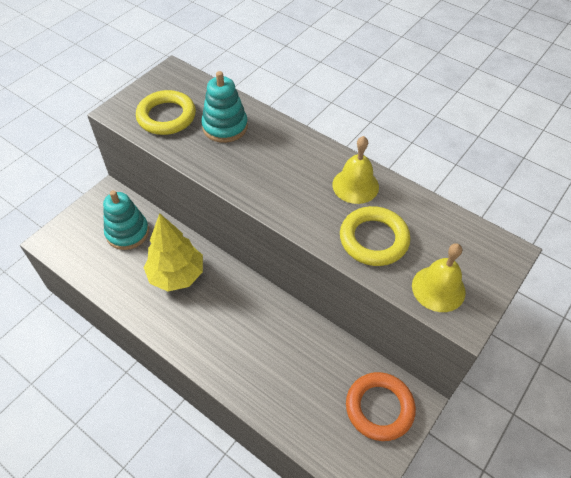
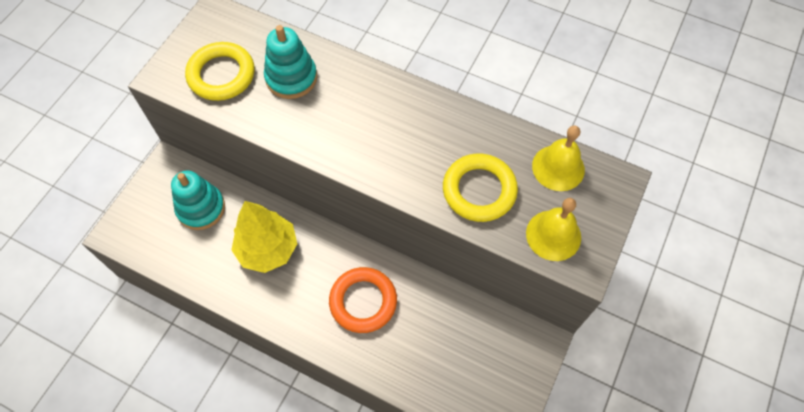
camera: 10 degrees left, 10 degrees up
yellow bell [332,136,379,204] -> yellow bell moved to [532,125,585,191]
orange ring [346,372,416,441] -> orange ring moved to [329,267,397,333]

